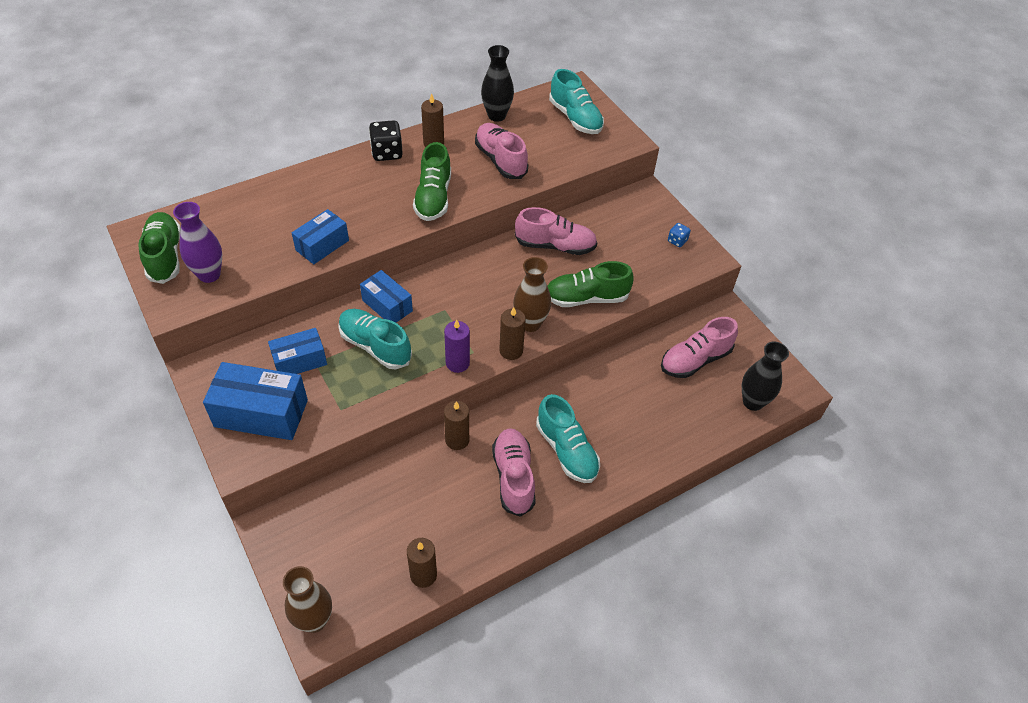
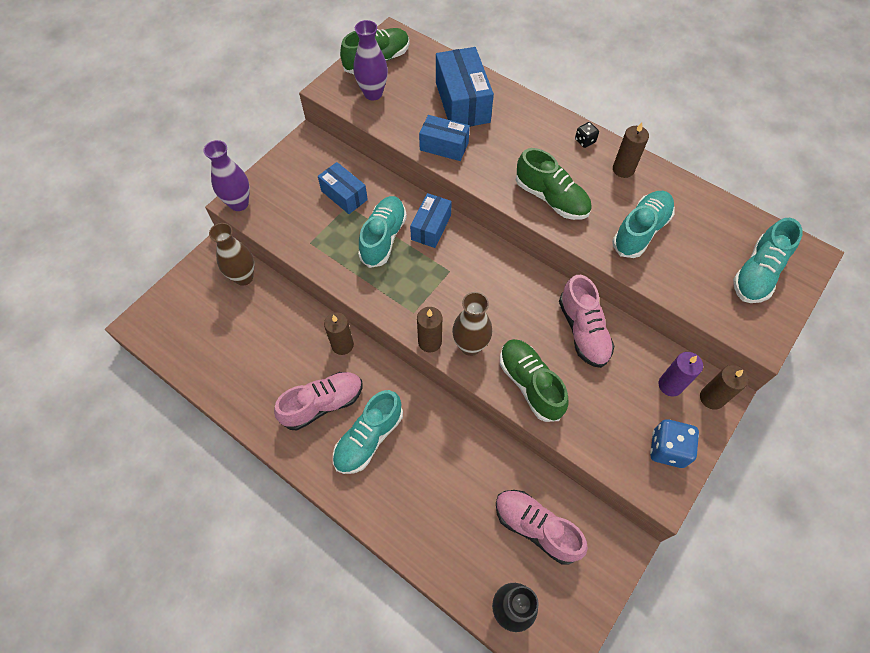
camera: 70 degrees right, 10 degrees up
blue box [203,362,308,440] -> blue box moved to [436,47,494,127]
brown vase [283,566,332,633] -> brown vase moved to [209,223,254,286]
black dice [369,120,403,161] -> black dice [575,122,599,148], size x0.56
brown candle [407,538,437,588] -> brown candle moved to [700,365,749,410]
green shoe [413,142,451,221] -> green shoe turned 120 degrees counterclockwise [516,148,592,220]
purple candle [444,320,470,373] -> purple candle moved to [659,352,703,396]
pink shoe [475,123,528,179] -> turquoise shoe [612,191,675,258]
black vase [481,45,514,122] -> none
blue dice [668,223,691,247] -> blue dice [650,419,699,468], size x1.80
none -> purple vase [203,140,250,211]

